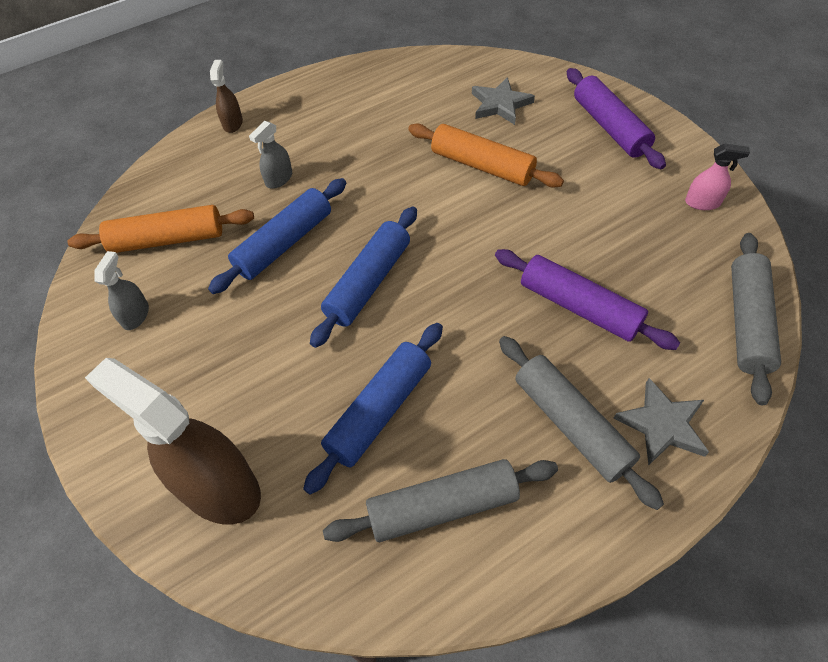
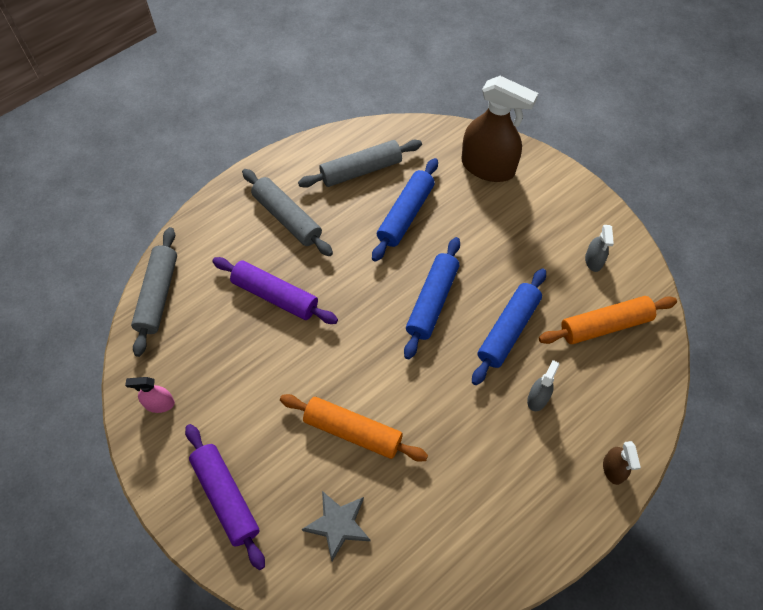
camera: 170 degrees right, 5 degrees up
grey star [614,378,709,465] -> none

